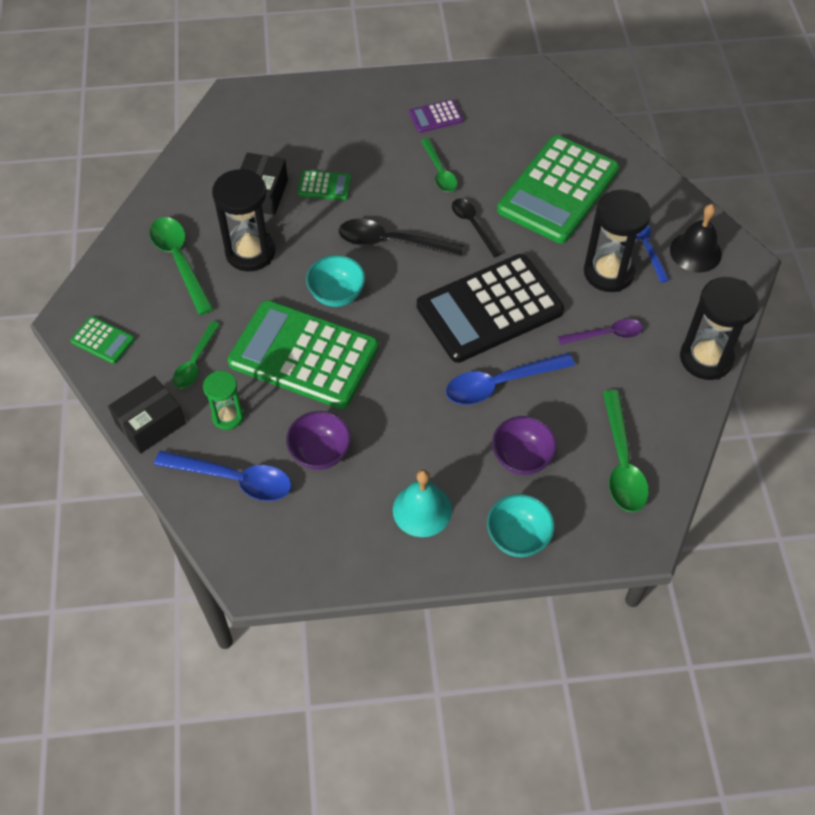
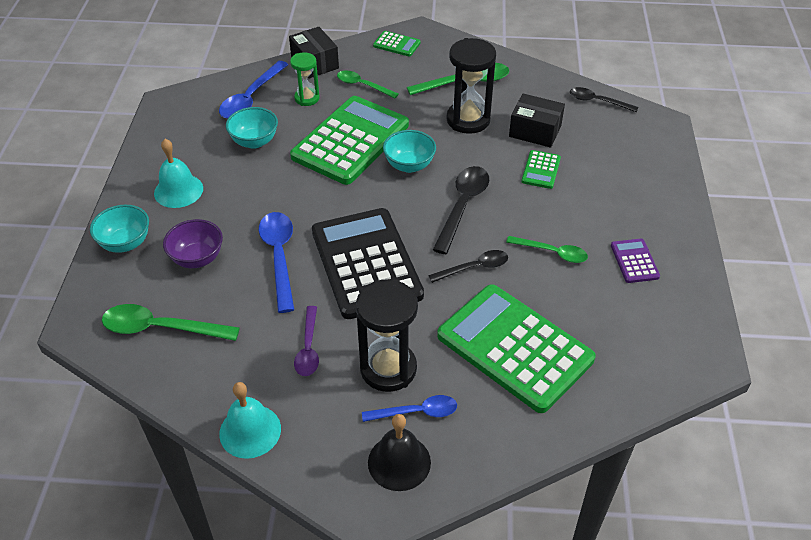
camera: 100 degrees right, 10 degrees down
green calculator [70,316,135,364] -> green calculator turned 105 degrees counterclockwise [373,31,421,57]
purple bowl [286,411,351,470] -> turquoise bowl [226,107,278,149]
green spoon [421,139,457,192] -> green spoon turned 150 degrees counterclockwise [506,236,588,263]
black hourglass [680,277,759,380] -> turquoise bell [219,382,281,459]
none -> black spoon [570,87,638,112]

